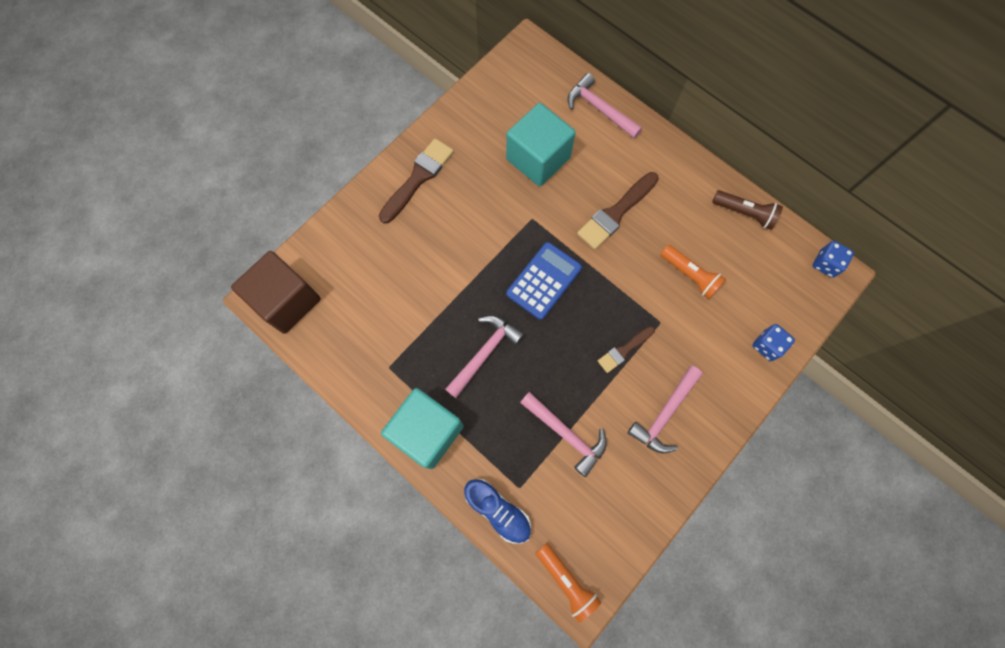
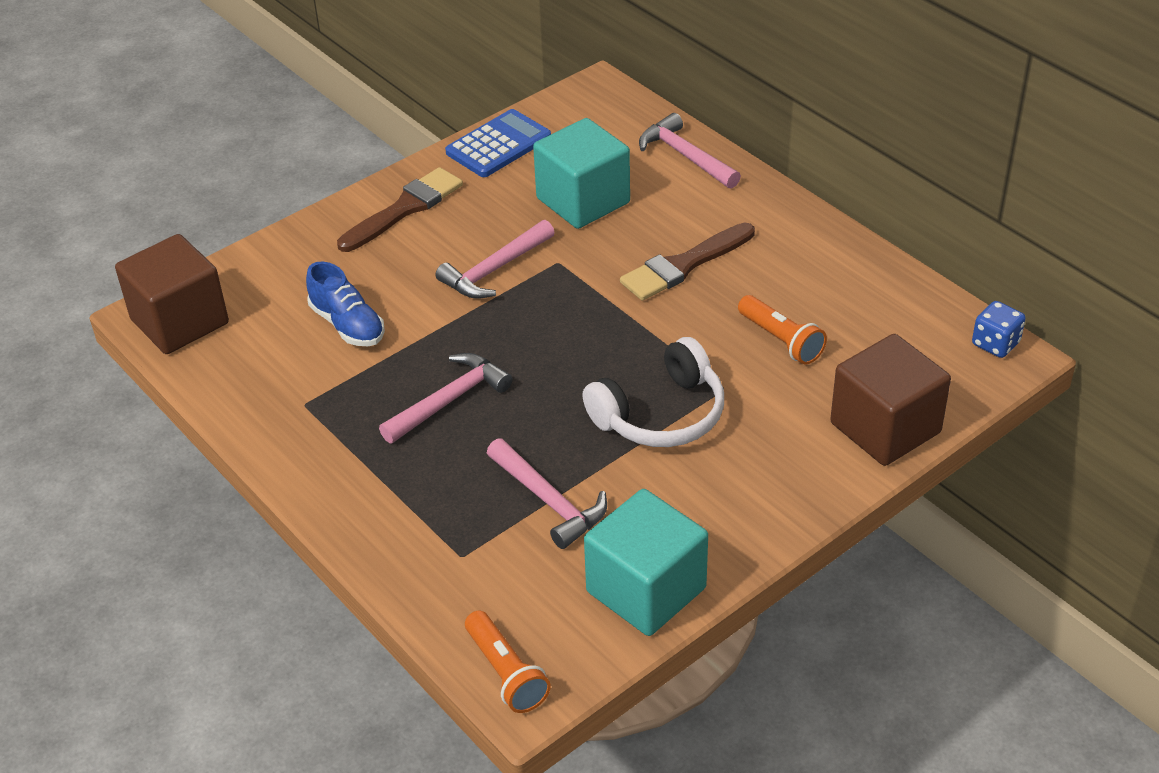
camera: 10 degrees right, 30 degrees down
turquoise cube [381,388,464,469] -> turquoise cube moved to [584,489,708,636]
blue shoe [464,479,531,544] -> blue shoe moved to [306,261,385,346]
blue calculator [506,242,582,320] -> blue calculator moved to [445,109,551,177]
brown brush [598,326,655,373] -> white headphones [582,337,724,447]
pink hammer [628,366,703,453] -> pink hammer moved to [436,220,555,299]
brown flashlight [712,190,783,230] -> none
blue dice [752,324,795,361] -> brown cube [830,334,951,466]

